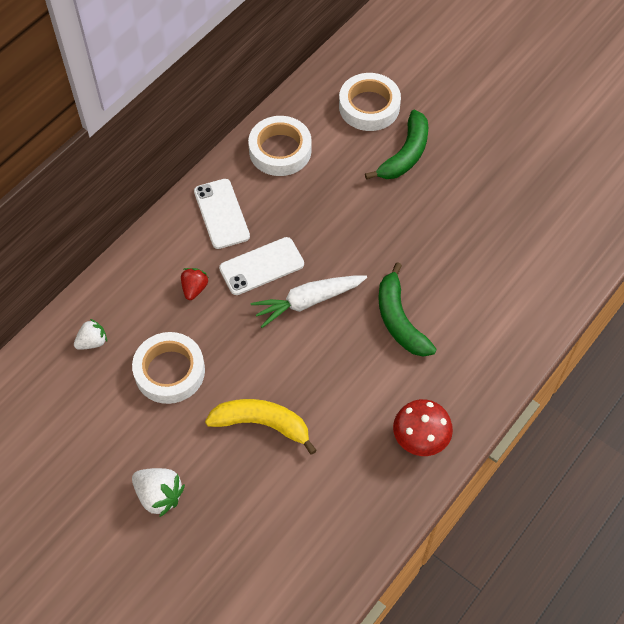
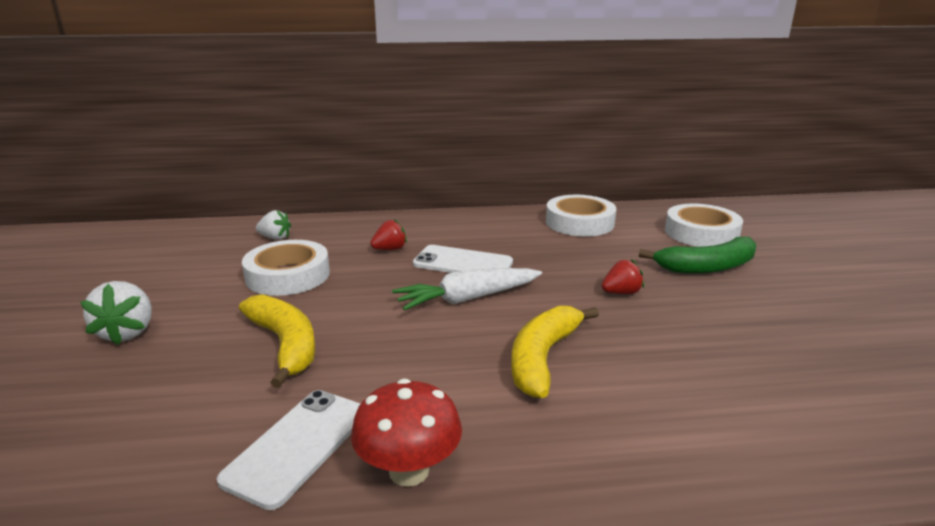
camera: 45 degrees right, 35 degrees down
white phone [194,179,250,249] -> white phone moved to [217,390,360,510]
white carrot [251,276,367,328] -> white carrot turned 45 degrees counterclockwise [392,268,542,311]
green banana [378,262,437,357] -> yellow banana [511,306,599,398]
none -> red strawberry [602,259,644,294]

